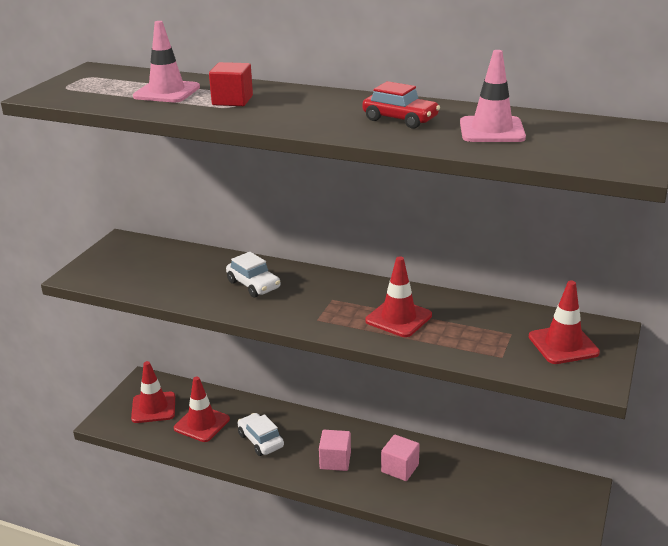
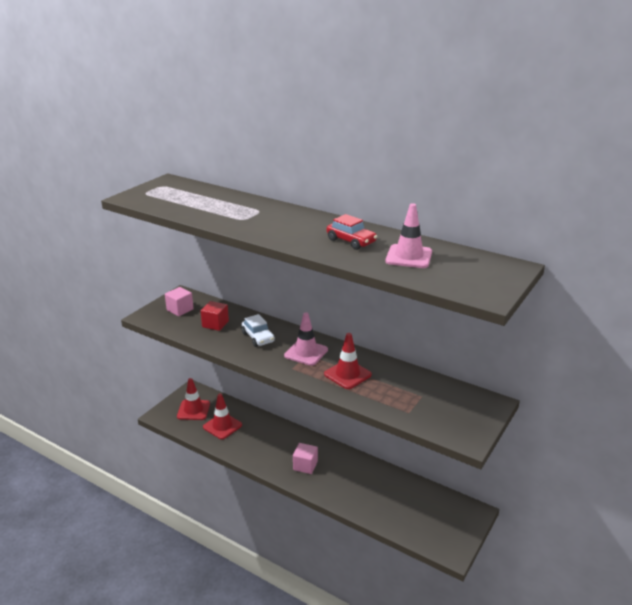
camera: 10 degrees right, 0 degrees up
pink traffic cone [133,21,200,102] -> pink traffic cone moved to [284,312,328,366]
red cube [209,62,253,106] -> red cube moved to [201,301,229,331]
white car [238,413,284,456] -> none
pink cube [381,434,420,481] -> pink cube moved to [165,287,194,316]
red traffic cone [529,281,600,364] -> none

